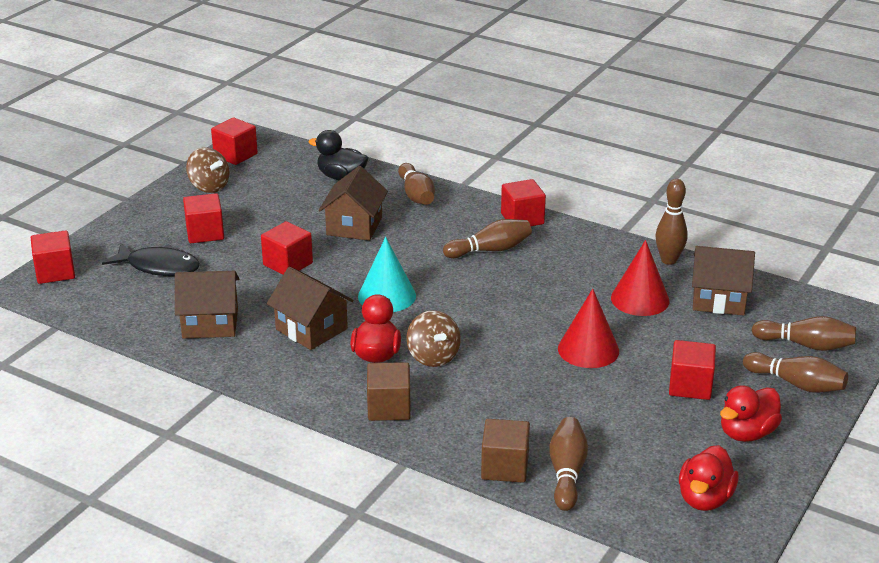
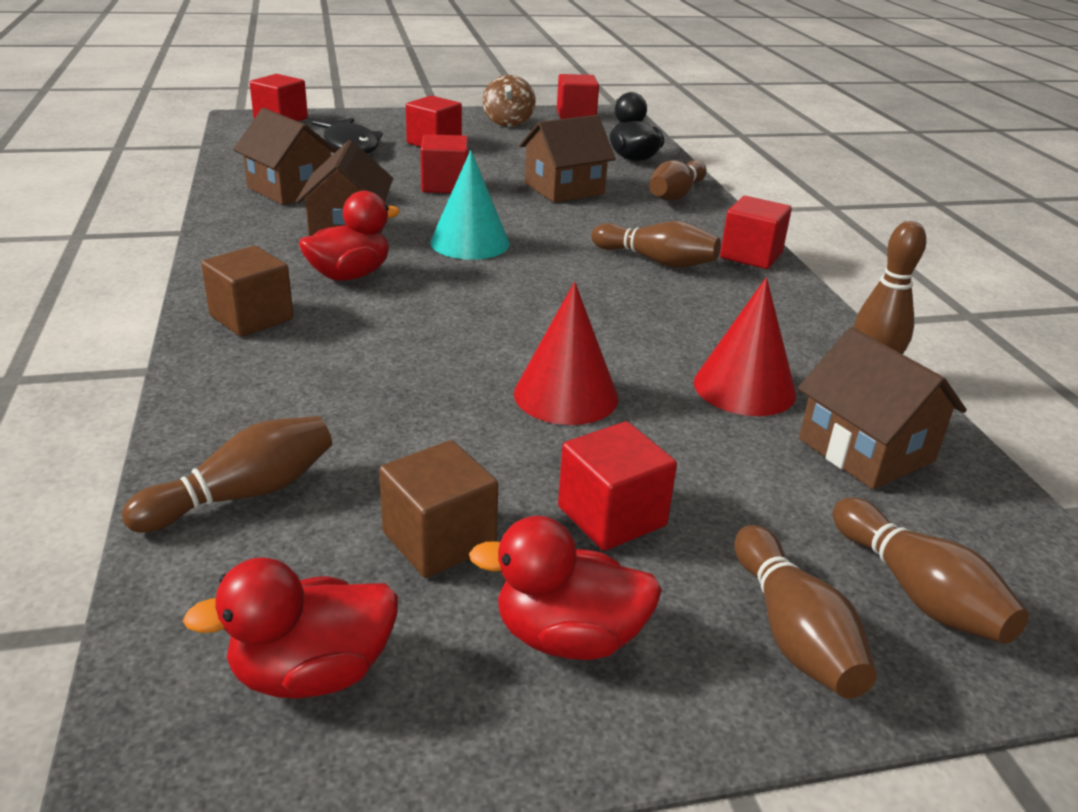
camera: 45 degrees right, 0 degrees up
brown spinning top [406,310,461,367] -> none
brown cube [481,419,530,483] -> brown cube moved to [379,440,498,578]

